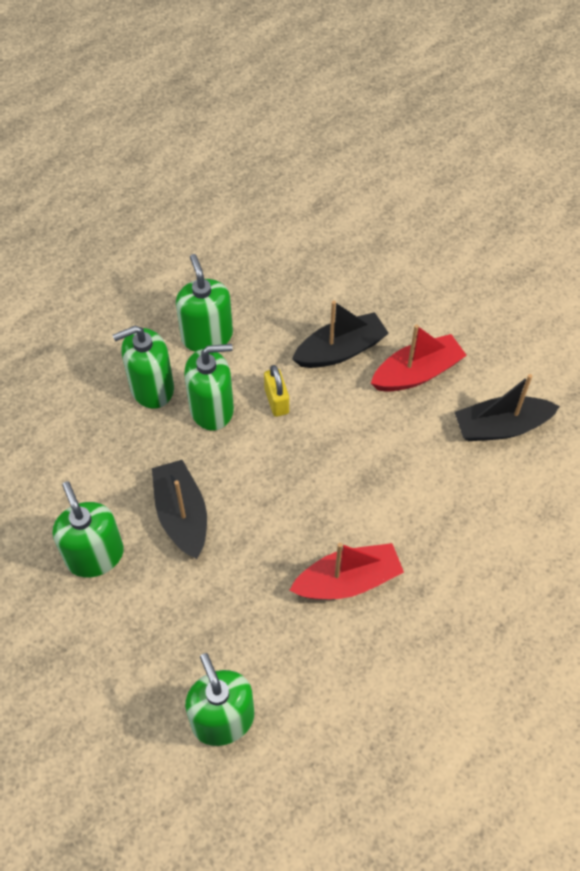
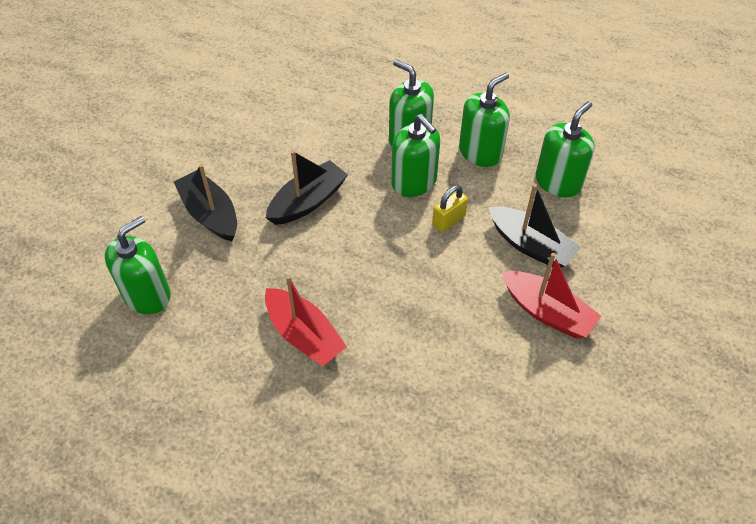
camera: 65 degrees right, 5 degrees down
green soap dispenser [53,481,124,577] -> green soap dispenser moved to [536,101,595,197]
black boat [455,374,560,441] -> black boat moved to [174,164,237,241]

